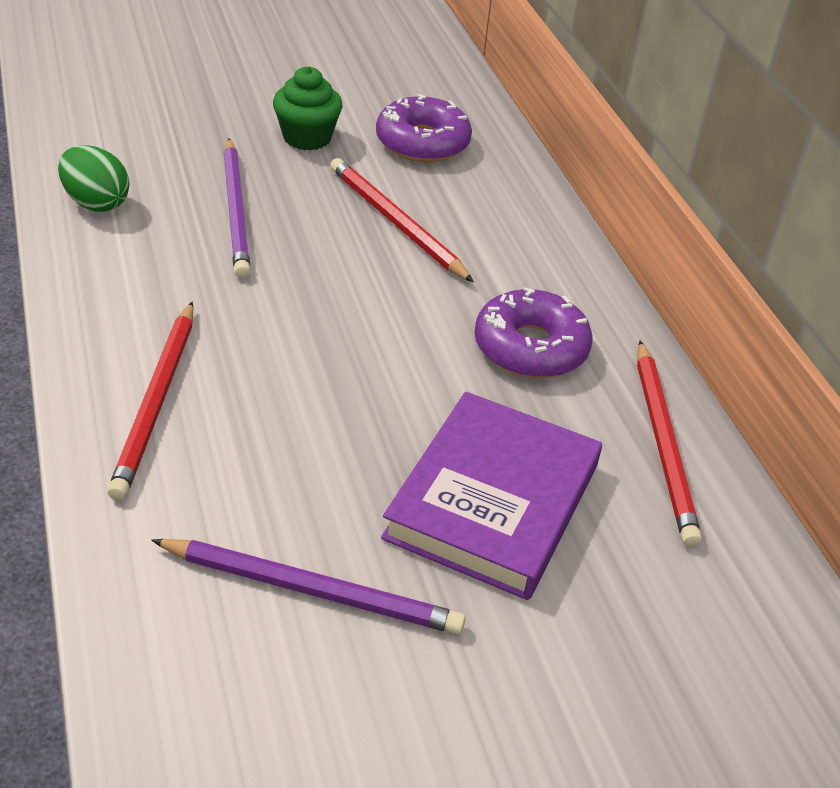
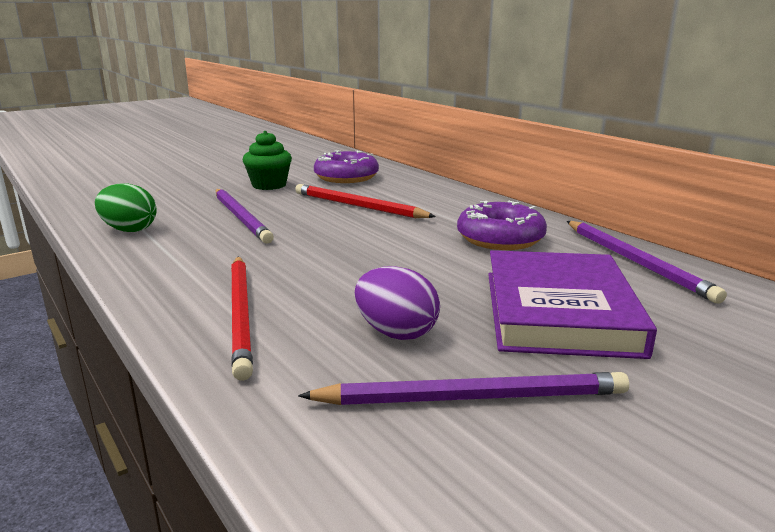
camera: 15 degrees left, 20 degrees down
red pencil [637,341,702,547] -> purple pencil [567,221,727,303]
none -> purple egg [355,266,440,340]

